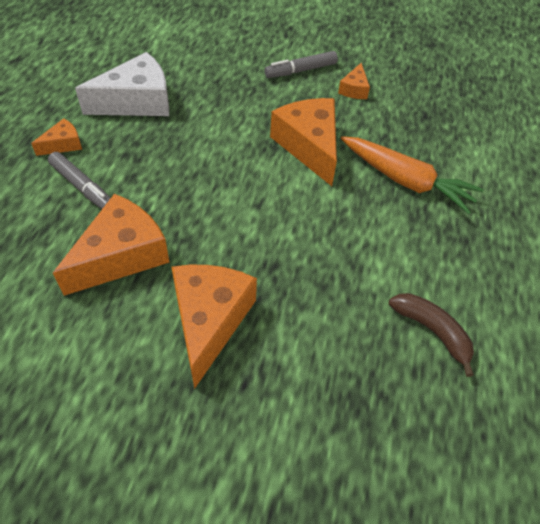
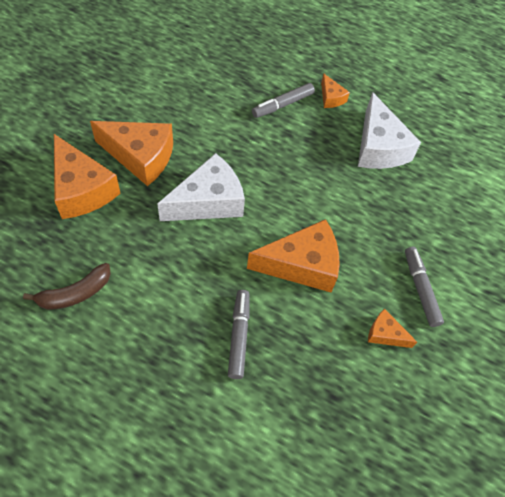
camera: 100 degrees right, 5 degrees up
orange cheese [53,194,170,296] -> orange cheese moved to [54,134,121,219]
orange carrot [341,136,484,214] -> grey marker [228,290,249,379]
none -> white cheese [157,153,245,221]

